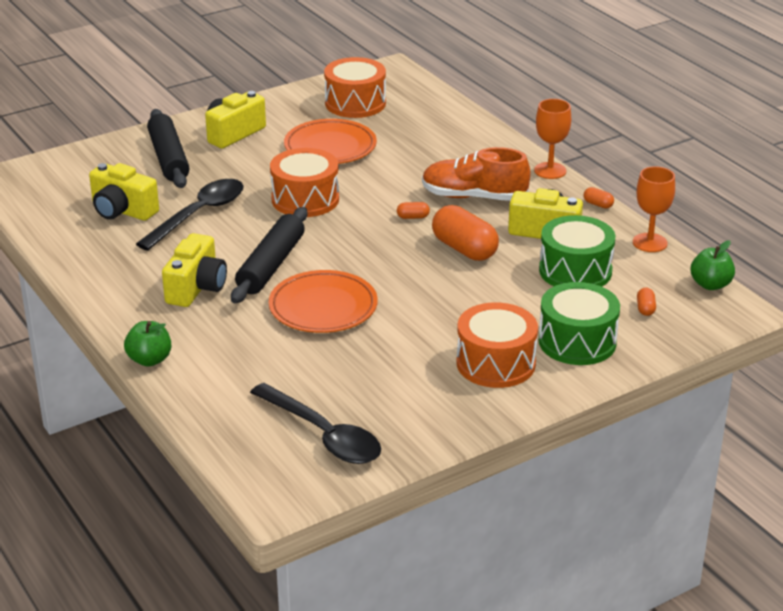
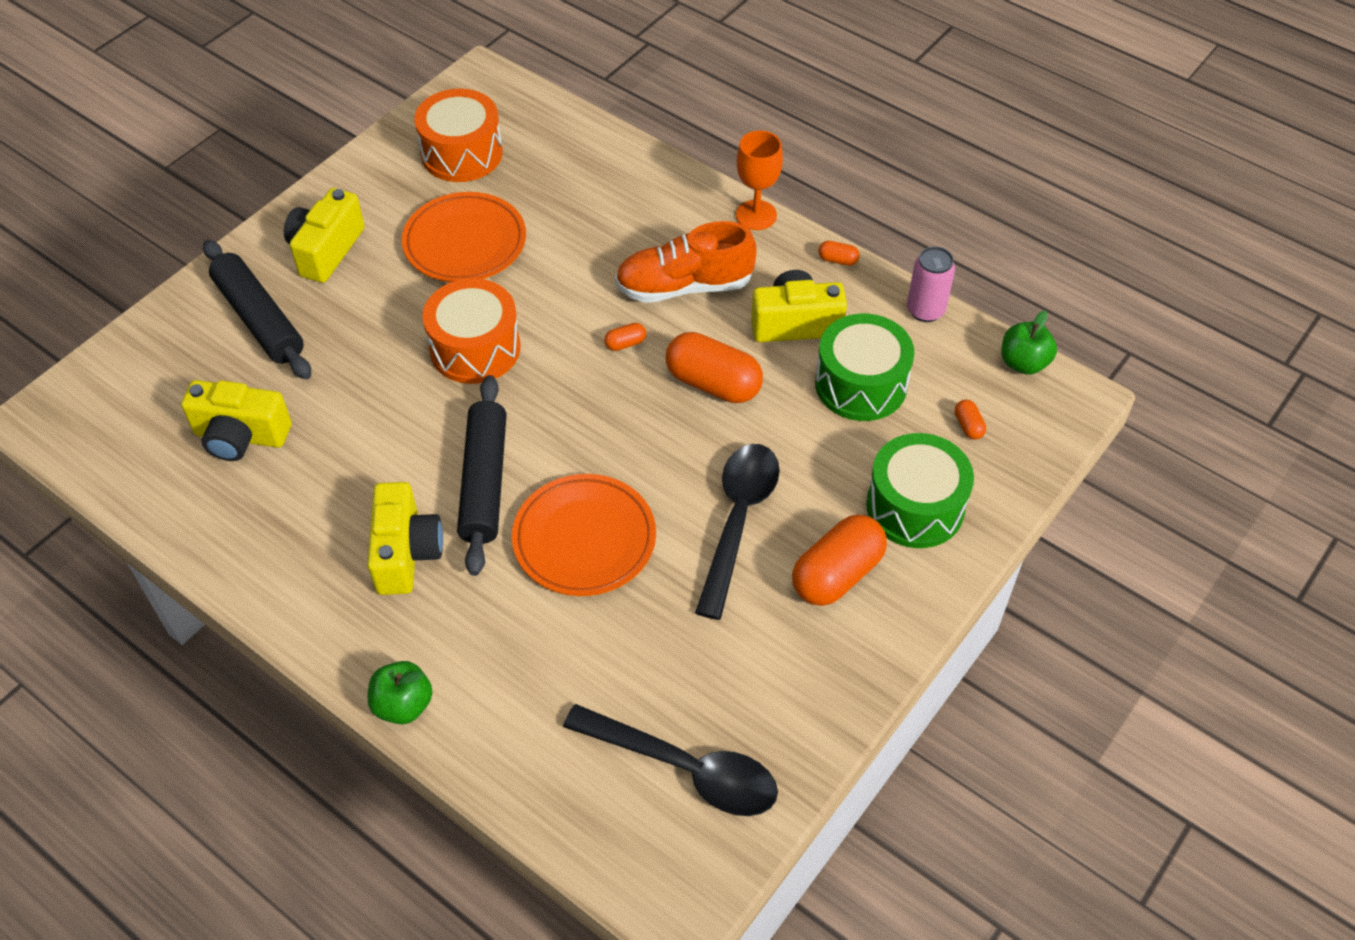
camera: 20 degrees left, 20 degrees up
black spoon [136,179,244,251] -> black spoon moved to [695,444,780,620]
orange drum [457,302,538,388] -> orange capsule [792,515,887,606]
orange goblet [633,166,675,252] -> pink can [907,246,955,322]

